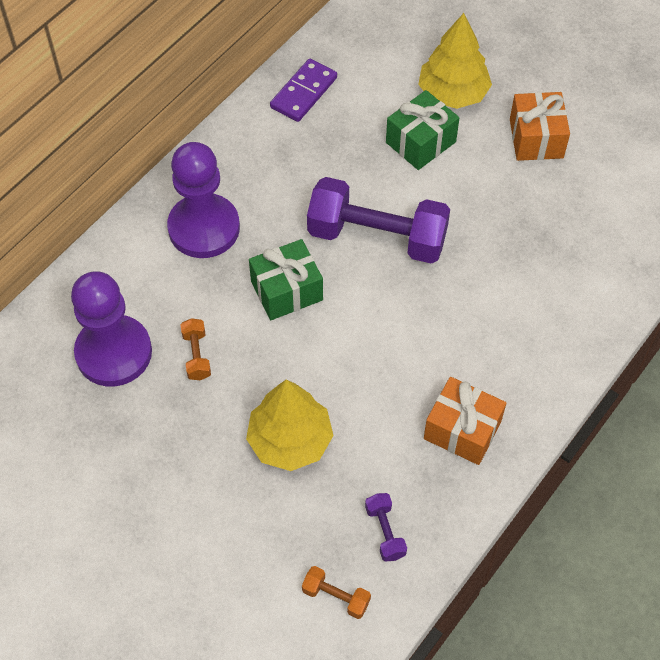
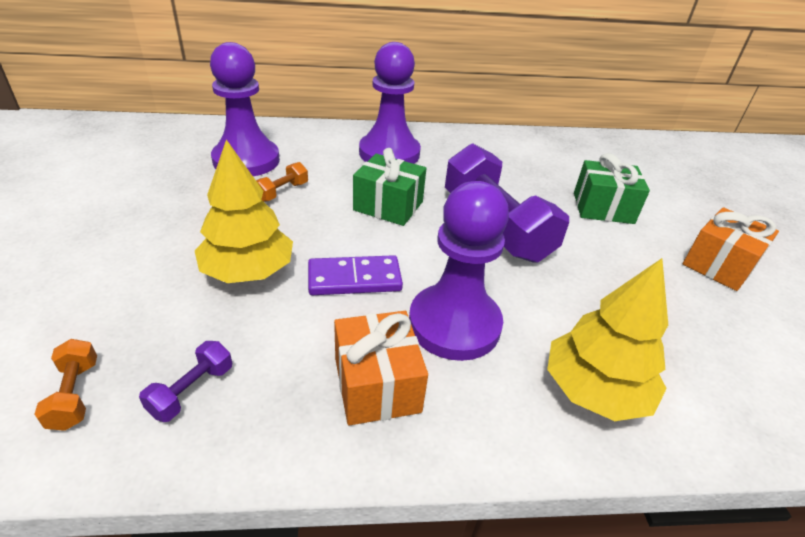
camera: 45 degrees right, 20 degrees down
purple domino [270,59,337,122] -> purple domino moved to [308,255,403,295]
yellow tree [418,13,492,109] -> yellow tree moved to [547,258,668,421]
none -> purple pawn [409,181,509,361]

